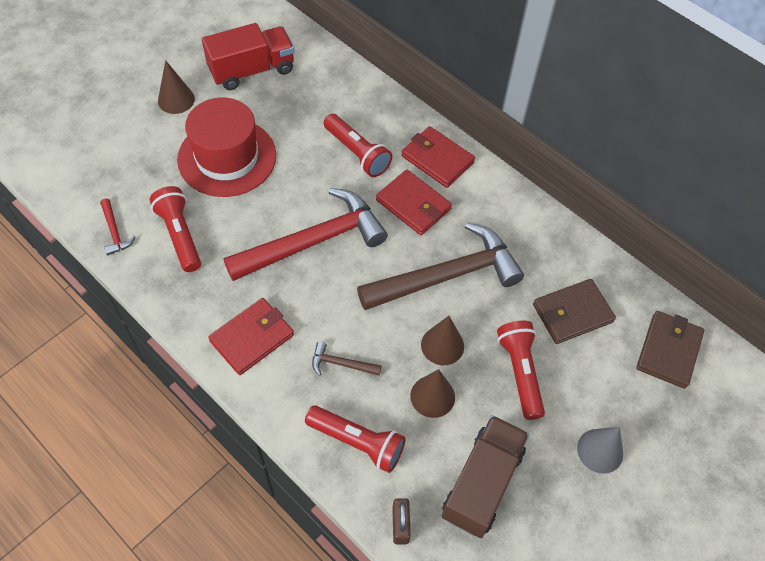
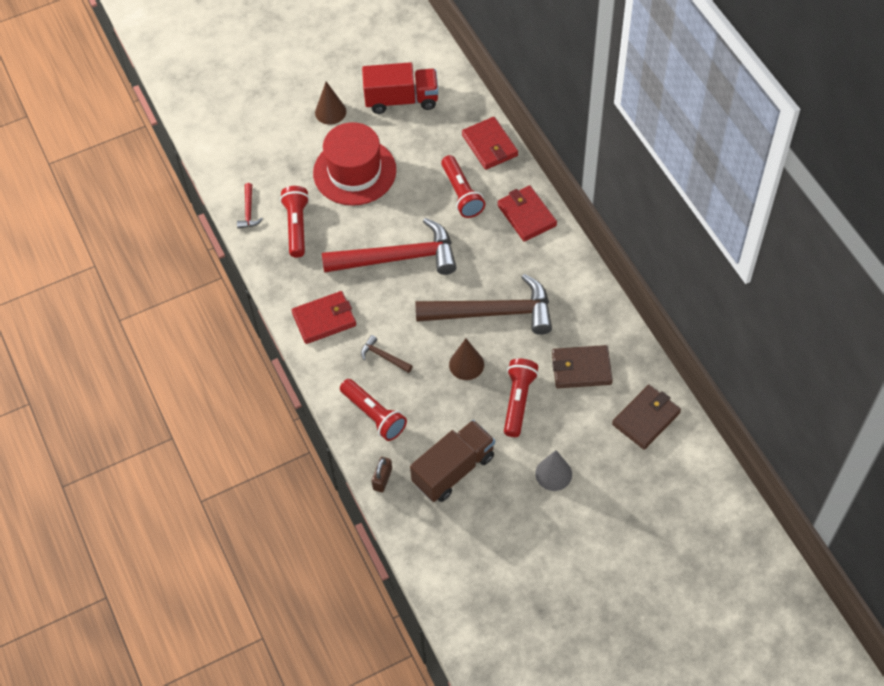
camera: 25 degrees right, 0 degrees up
red wallet [376,170,452,235] -> red wallet moved to [462,117,518,170]
brown cone [410,369,455,418] -> none

